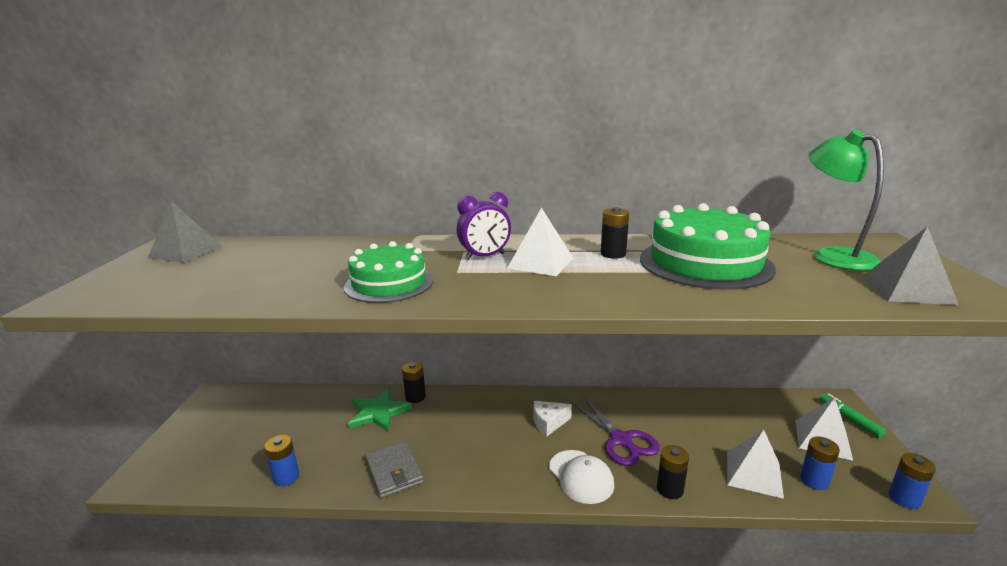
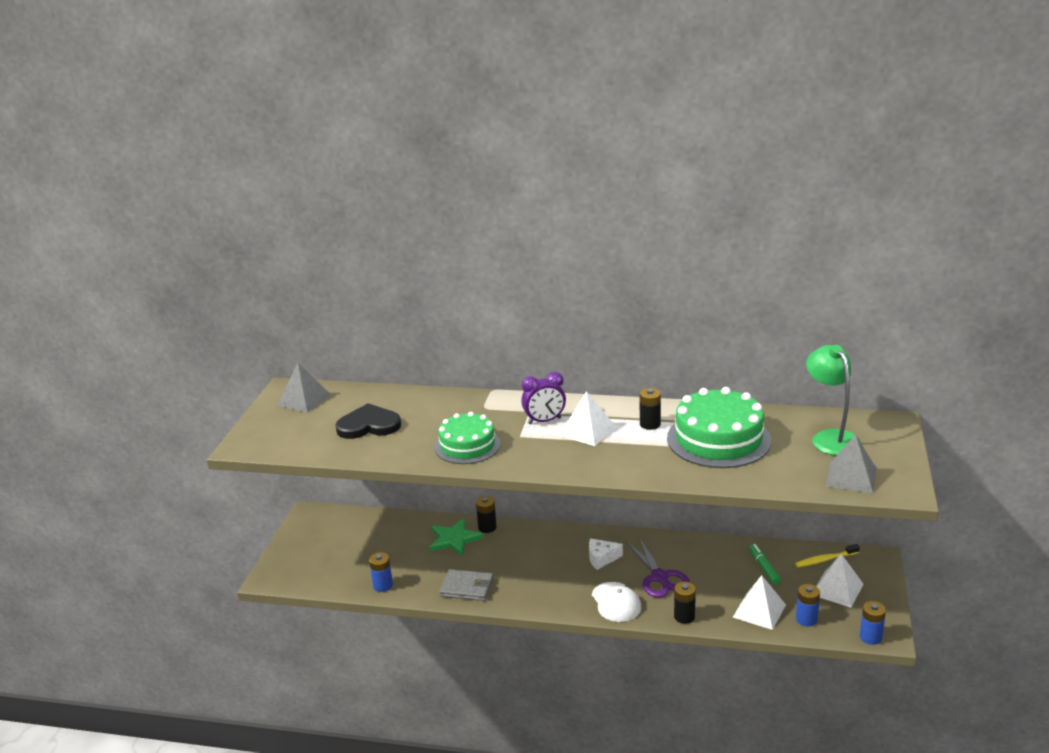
camera: 10 degrees right, 5 degrees up
grey wallet [365,441,424,498] -> grey wallet turned 60 degrees counterclockwise [439,569,494,601]
green marker [819,393,886,438] -> green marker moved to [749,544,781,585]
none -> black heart [336,403,401,439]
none -> yellow toothbrush [795,544,860,567]

